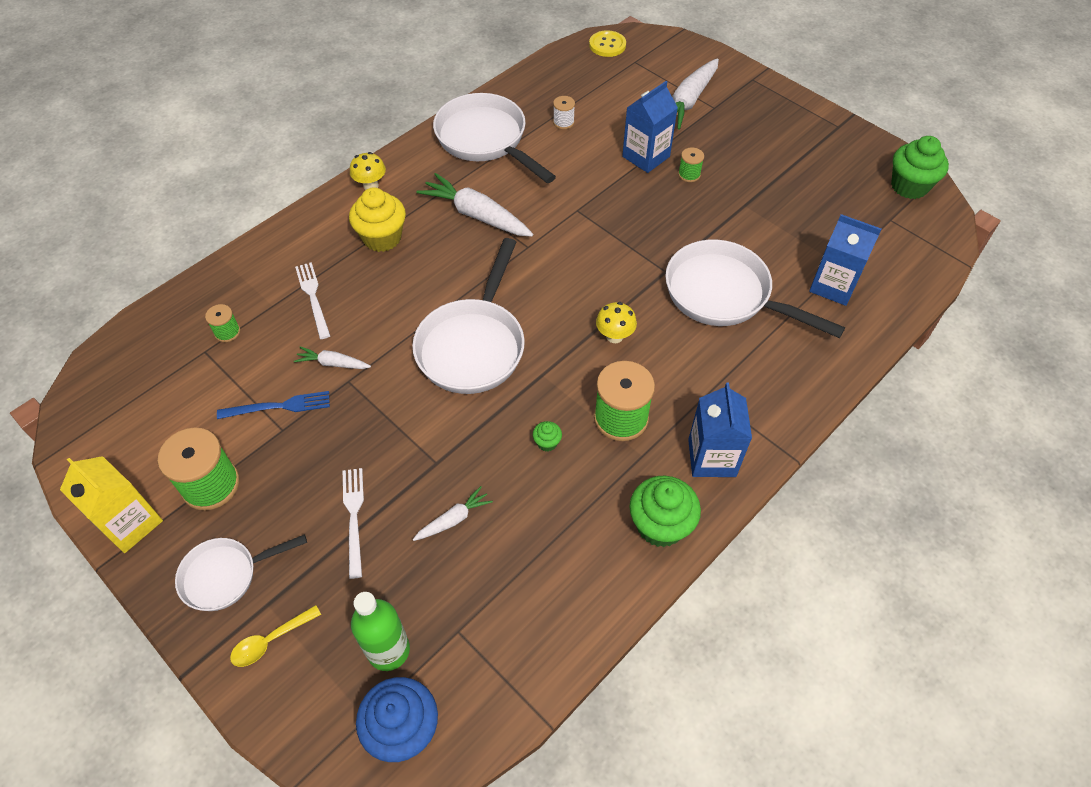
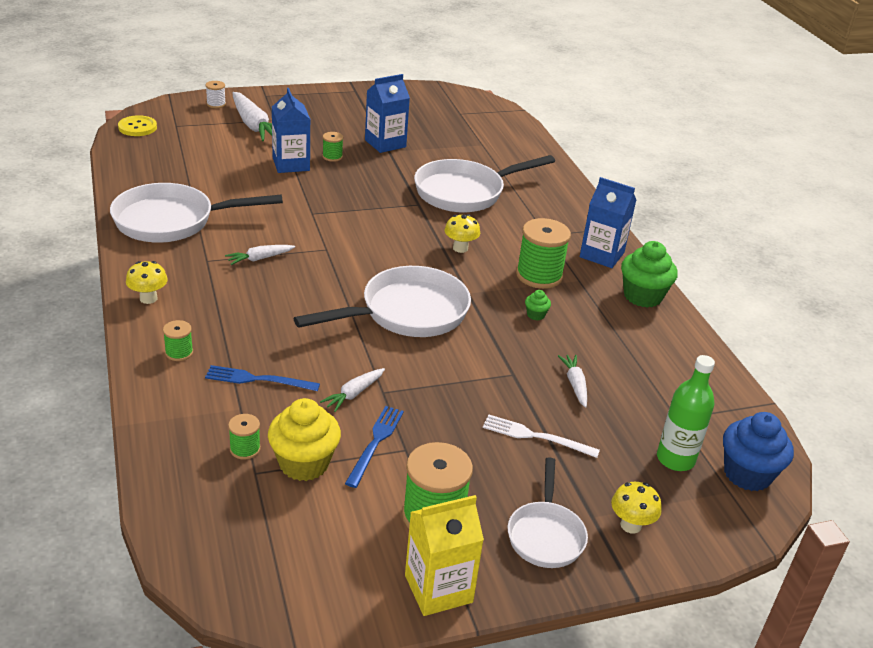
camera: 65 degrees left, 20 degrees down
yellow spoon [230,605,321,667] -> yellow mushroom [611,482,662,534]
white fork [295,262,330,339] -> blue fork [205,365,320,391]
yellow cupcake [349,188,406,252] -> yellow cupcake moved to [268,398,341,481]
white pan [412,238,525,394] -> white pan turned 75 degrees counterclockwise [294,266,471,337]
white carrot [417,173,533,237] -> white carrot [225,245,295,265], size x0.52
white spool [553,96,575,129] -> white spool moved to [205,81,226,108]
blue carton [809,214,882,306] -> blue carton moved to [365,74,410,153]
green cupcake [891,136,949,199] -> none
none -> green spool [163,320,193,361]

